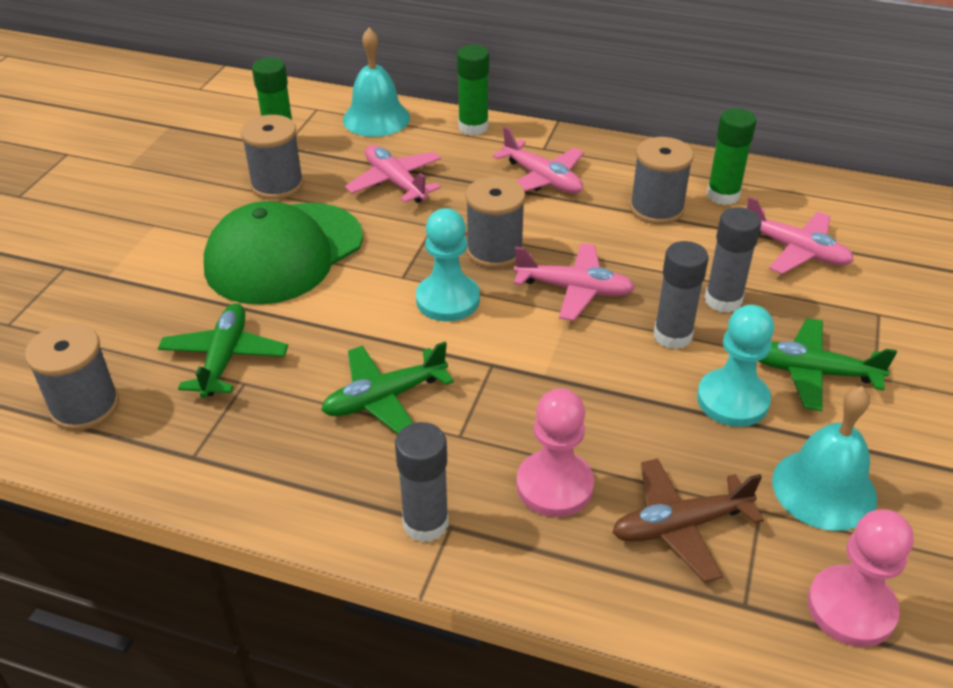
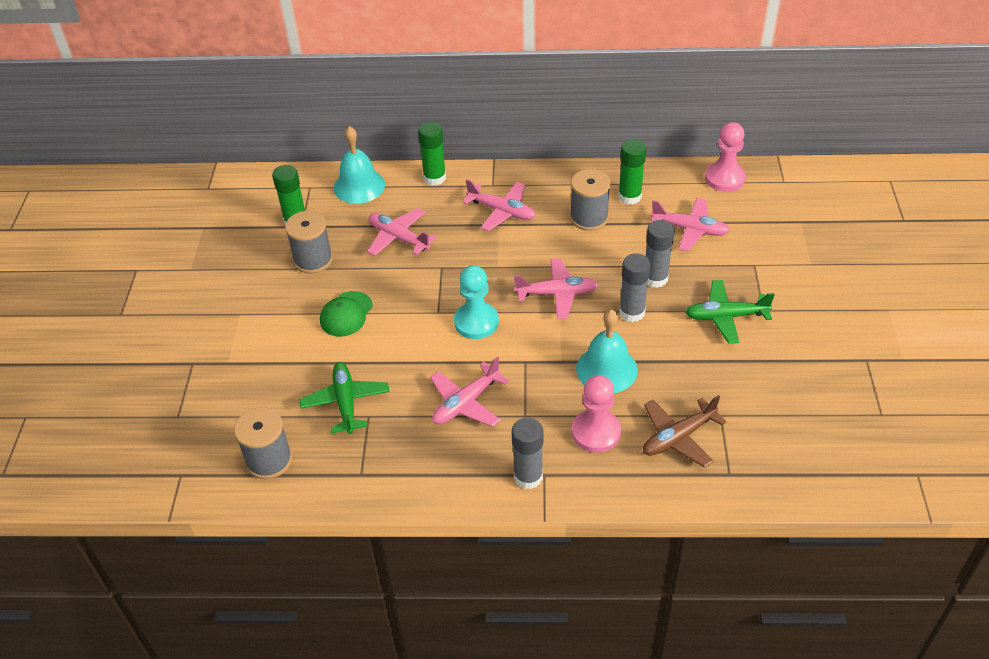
camera: 15 degrees left, 5 degrees up
green cap [204,201,363,305] -> green cap [320,291,373,336], size x0.50
green plane [321,342,454,434] -> pink plane [430,357,509,427]
grey spool [465,176,525,268] -> none
turquoise pawn [697,305,774,427] -> none
turquoise bell [772,386,877,531] -> turquoise bell moved to [576,310,638,393]
pink pawn [808,510,914,647] -> pink pawn moved to [705,122,746,192]

